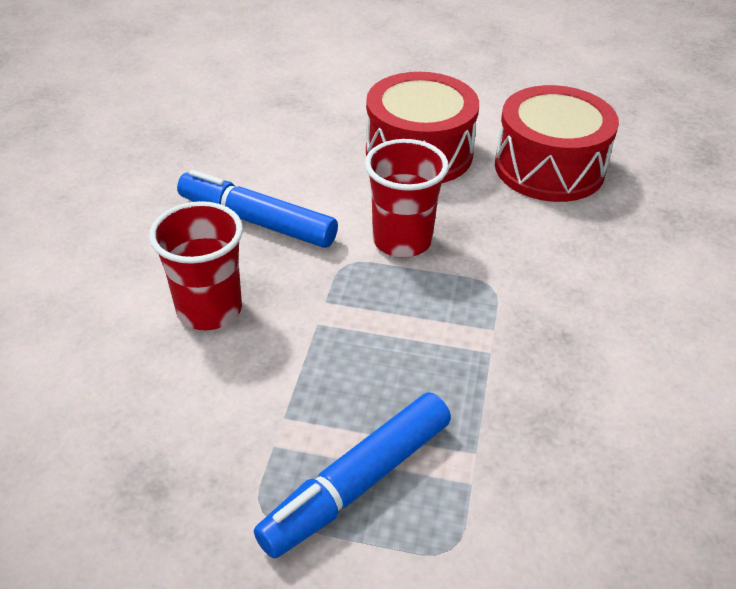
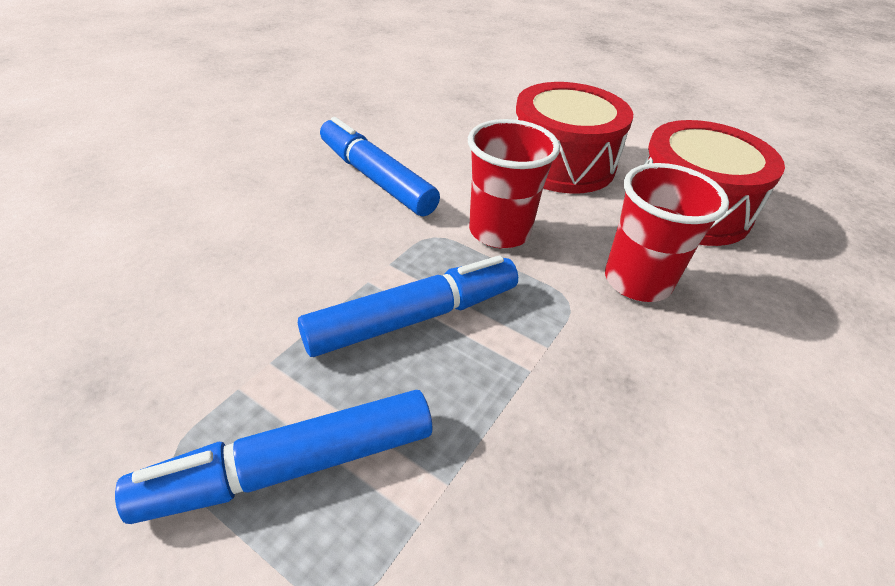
camera: 20 degrees right, 0 degrees up
red cup [149,201,243,330] -> red cup moved to [605,163,729,302]
none -> blue marker [298,255,518,357]

